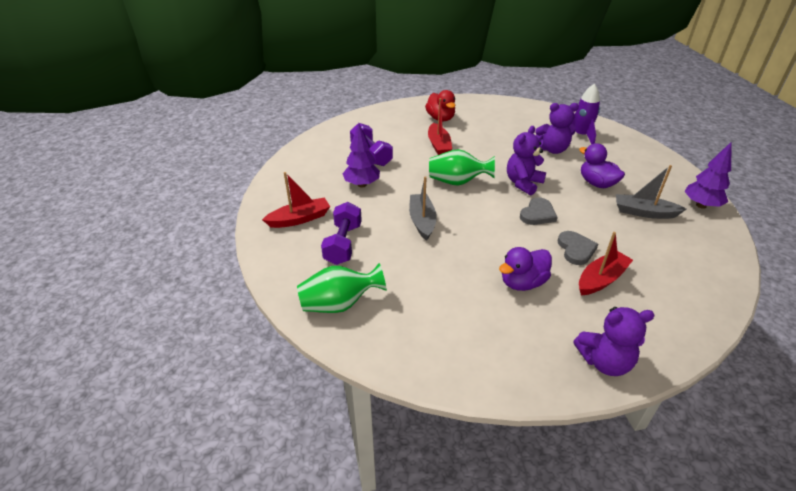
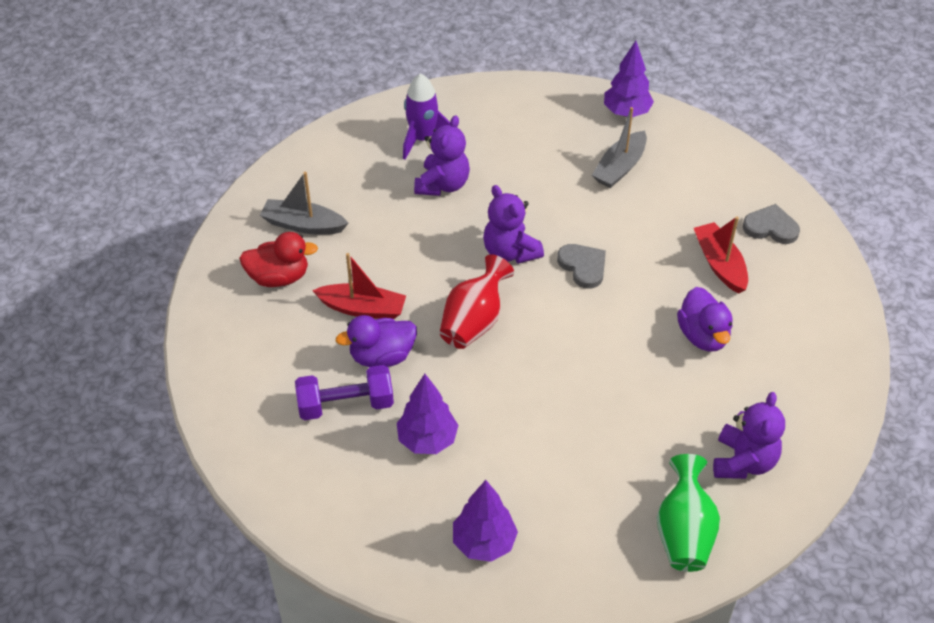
camera: 70 degrees left, 10 degrees up
red boat [262,172,330,228] -> purple tree [453,480,518,562]
purple dumbbell [321,202,362,265] -> none
grey boat [409,176,437,241] -> grey boat moved to [260,172,348,235]
green vase [429,149,495,186] -> red vase [439,254,514,349]
grey heart [558,231,598,265] -> grey heart moved to [743,204,800,244]
purple teddy bear [573,307,655,376] -> purple teddy bear moved to [713,392,785,479]
purple duck [579,143,625,188] -> purple duck moved to [336,315,417,367]

